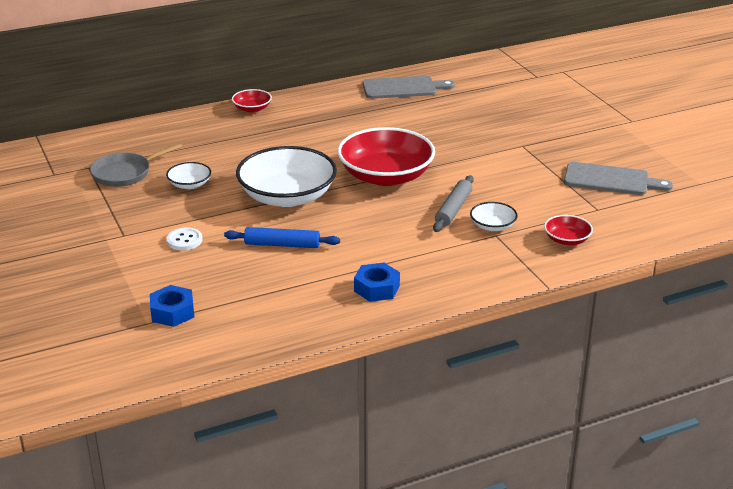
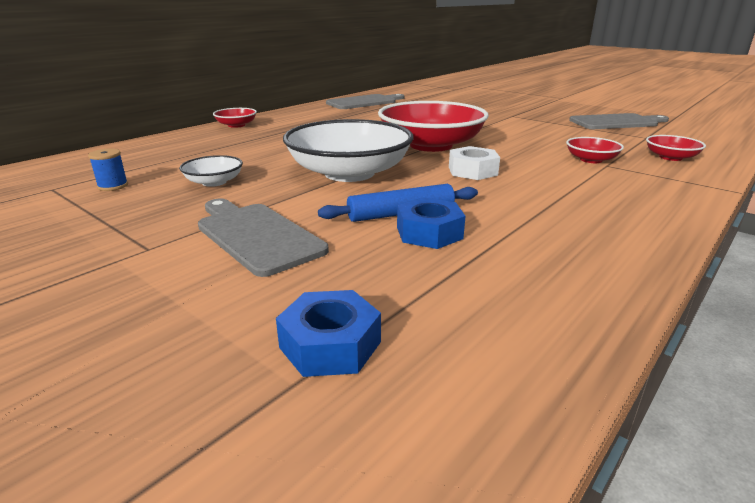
camera: 25 degrees left, 5 degrees down
grey pan [90,143,182,187] -> blue spool [88,149,128,191]
white button [166,228,203,250] -> grey cutting board [198,199,329,277]
blue nut [354,263,400,302] -> blue nut moved to [397,197,466,249]
grey rolling pin [433,175,474,232] -> none
white bowl [470,202,518,231] -> red bowl [566,137,624,163]
none -> white nut [449,146,500,180]

